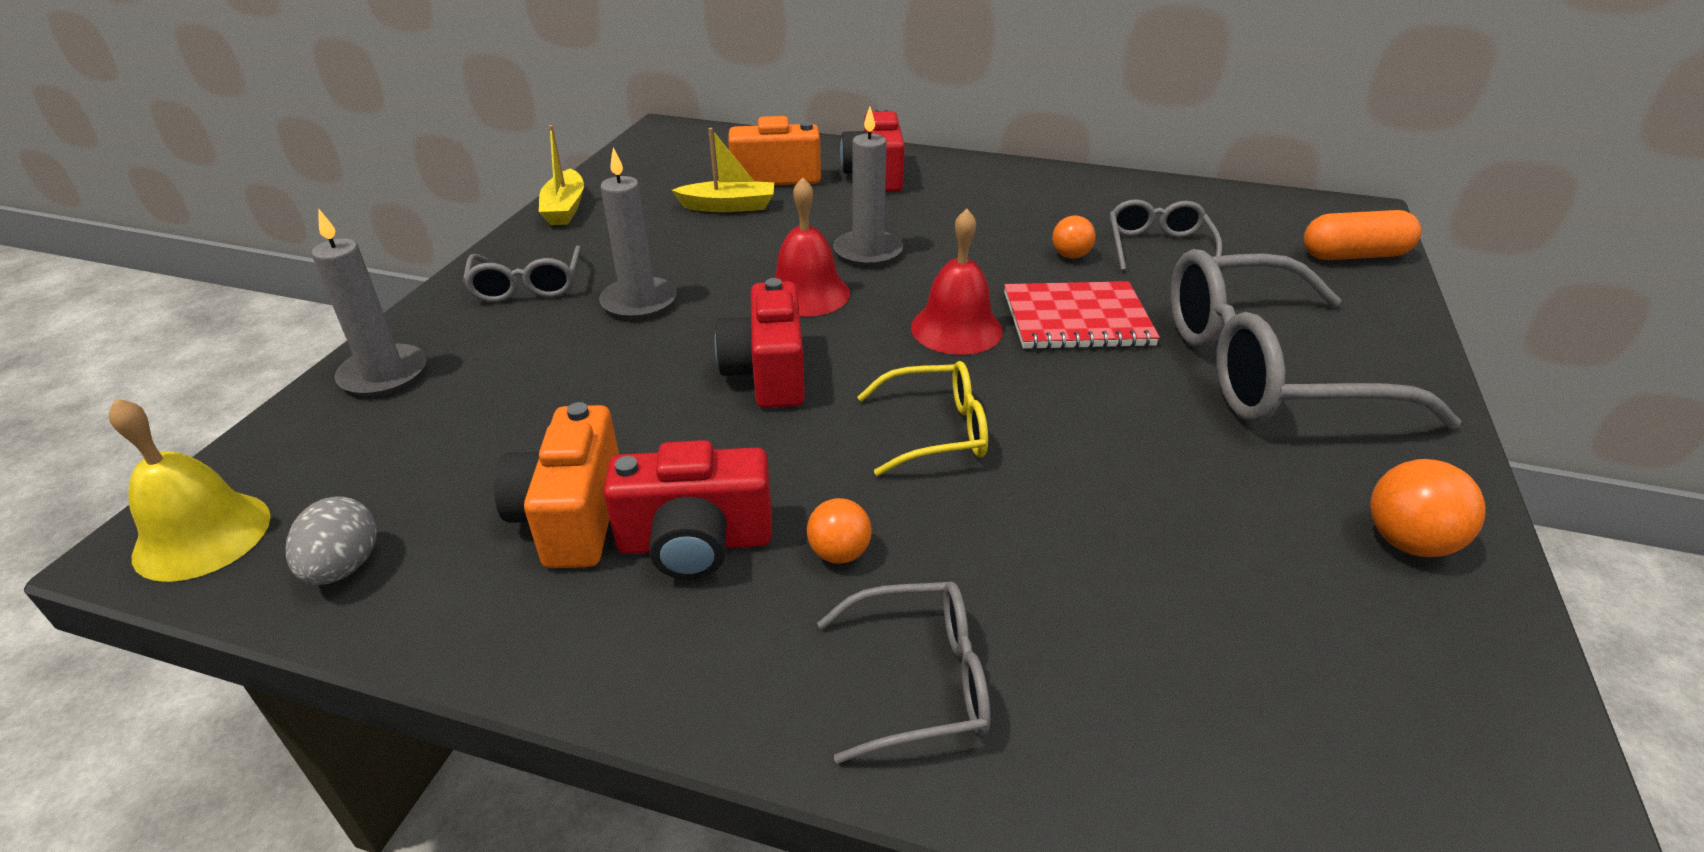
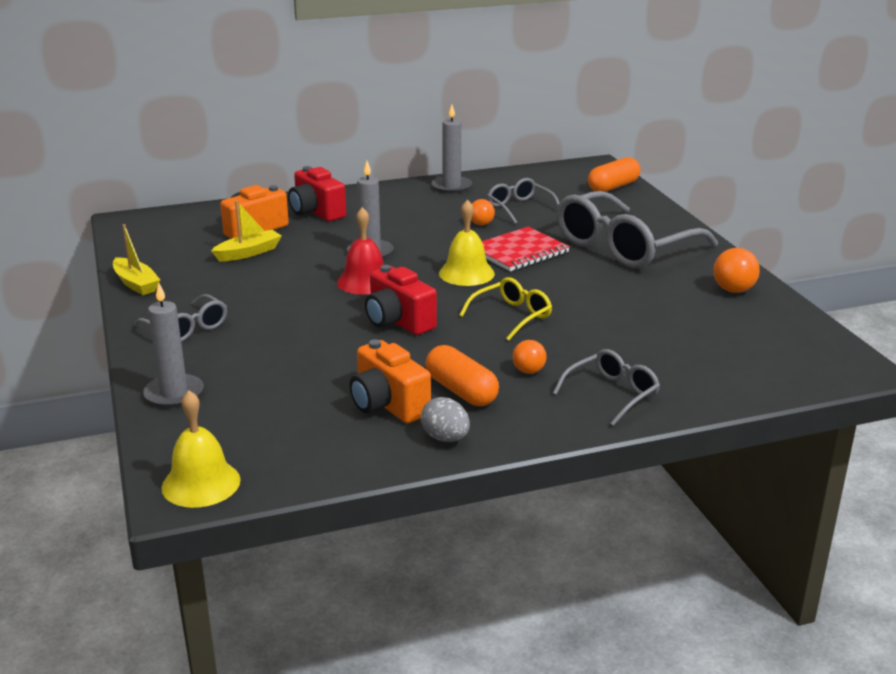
camera: 35 degrees left, 10 degrees down
grey egg [285,496,377,585] -> grey egg moved to [421,397,470,442]
grey candle [599,148,677,320] -> grey candle moved to [432,105,472,193]
red camera [604,440,772,579] -> orange capsule [425,345,499,406]
red bell [911,209,1003,355] -> yellow bell [439,200,495,286]

